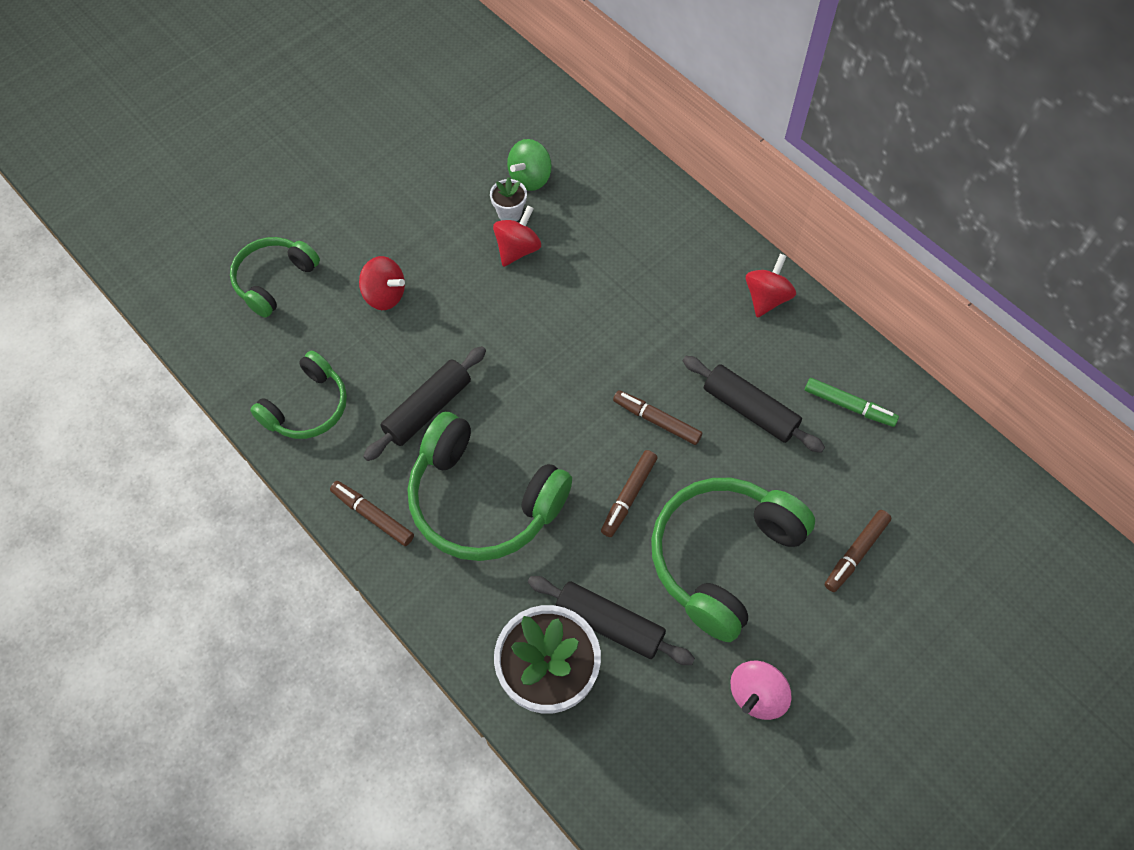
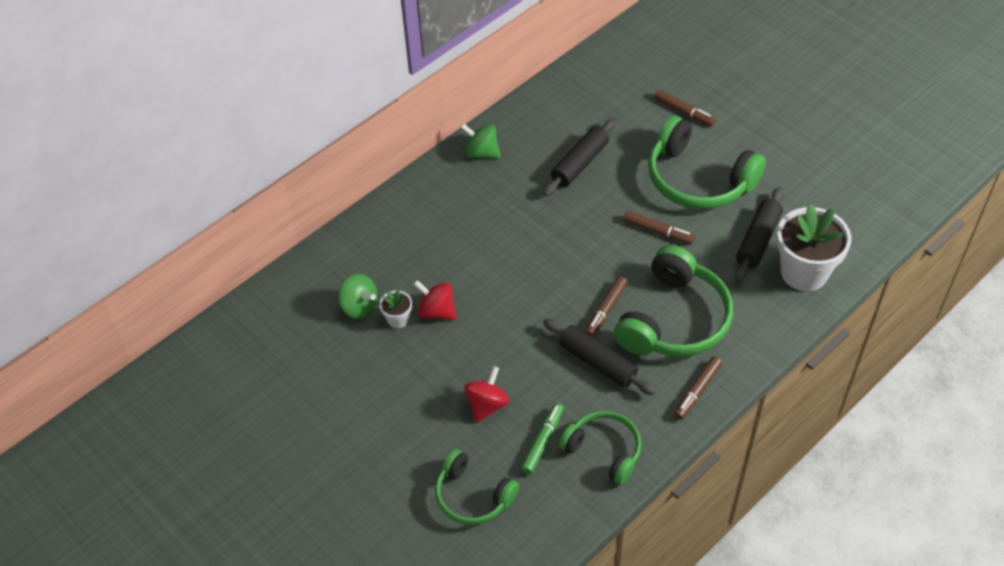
camera: 90 degrees left, 10 degrees down
brown marker [613,390,702,445] -> brown marker moved to [585,276,627,337]
pink spinning top [730,661,791,720] -> none
red spinning top [746,254,796,318] -> green spinning top [460,123,501,158]
green marker [805,378,899,427] -> green marker moved to [521,403,564,475]

